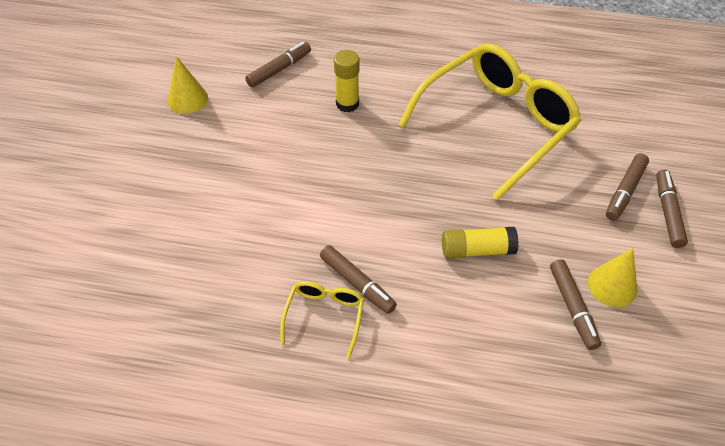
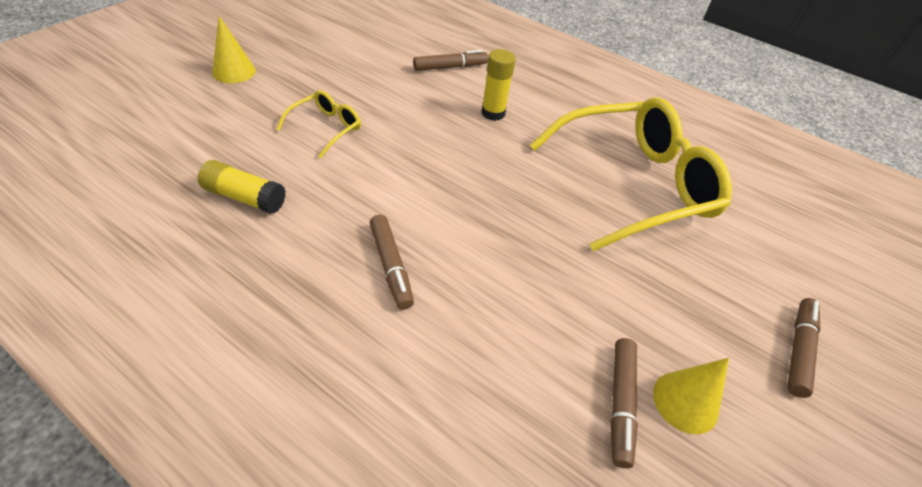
camera: 20 degrees right, 5 degrees down
yellow cone [168,56,208,114] -> yellow cone moved to [212,16,256,83]
yellow glasses [280,281,364,358] -> yellow glasses moved to [276,90,361,159]
yellow glue stick [442,227,518,259] -> yellow glue stick moved to [198,160,286,214]
brown marker [606,154,649,221] -> none

